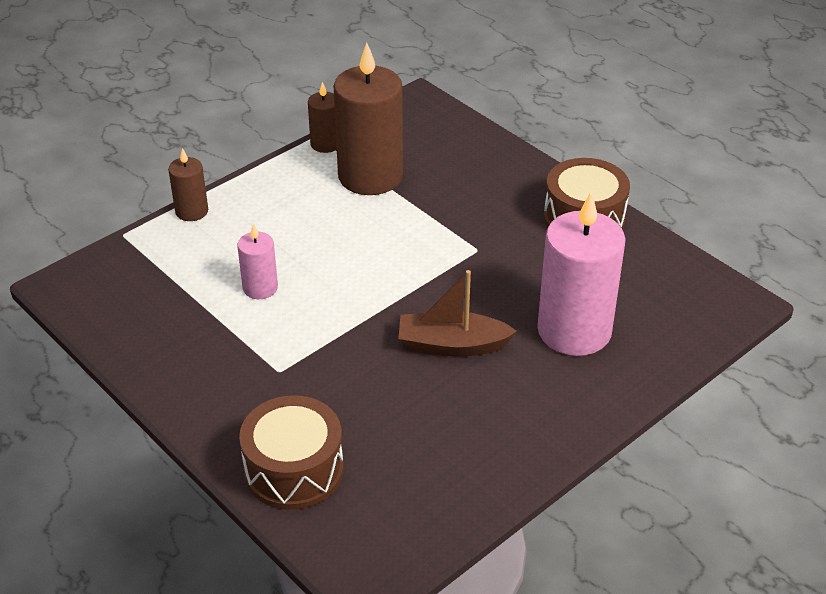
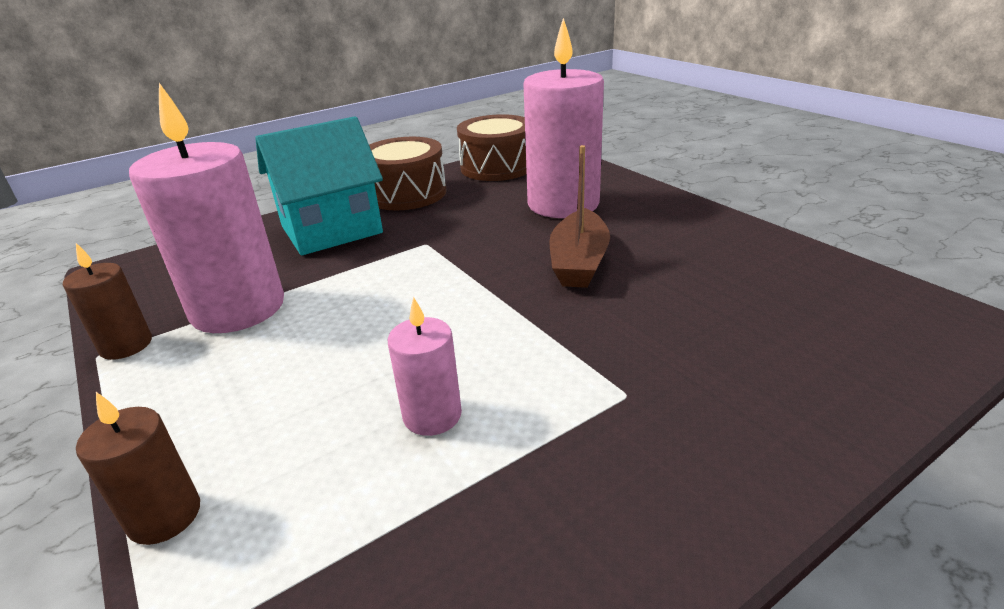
camera: 80 degrees left, 10 degrees down
brown drum [239,395,344,510] -> brown drum moved to [457,114,527,181]
brown candle [334,43,403,195] -> pink candle [129,83,284,333]
none -> turquoise house [255,116,383,255]

